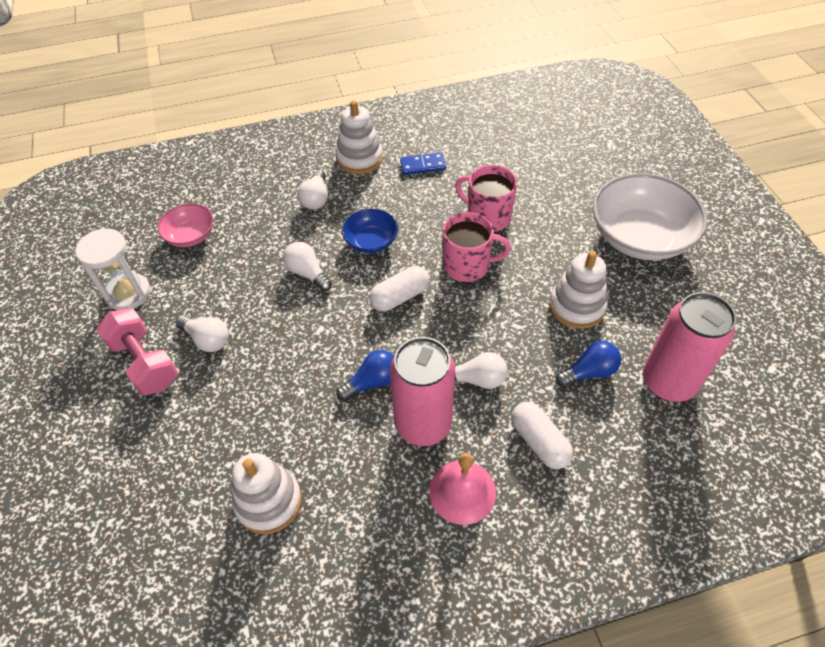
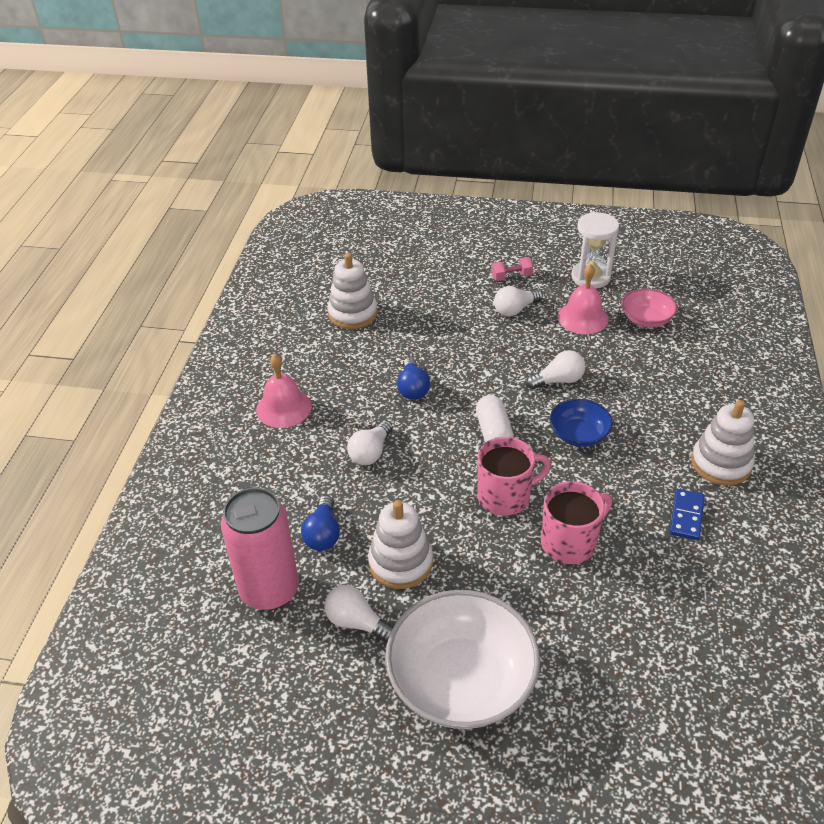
camera: 115 degrees right, 10 degrees down
pink dumbbell [96,308,178,396] -> pink dumbbell [491,257,533,281], size x0.53
white light bulb [297,170,328,210] -> white light bulb moved to [324,585,394,642]
pink can [390,337,455,446] -> none
pink mug [443,212,511,282] -> pink mug turned 135 degrees counterclockwise [477,437,551,516]
white capsule [511,402,573,469] -> none
none -> pink bell [558,264,609,334]

